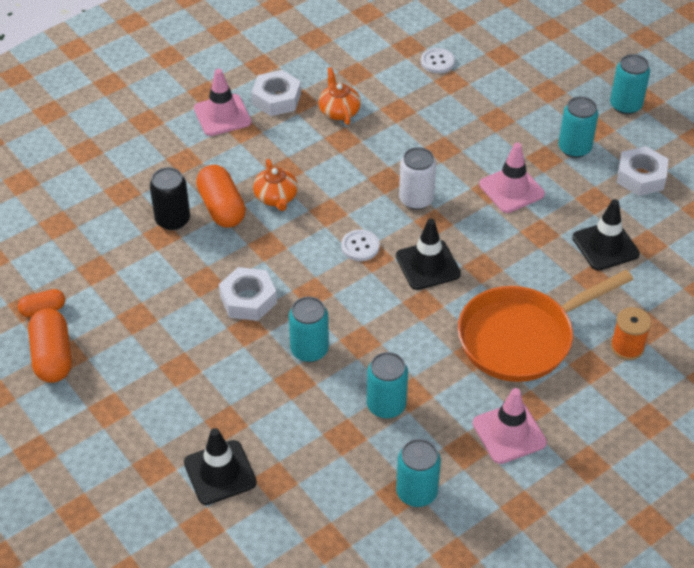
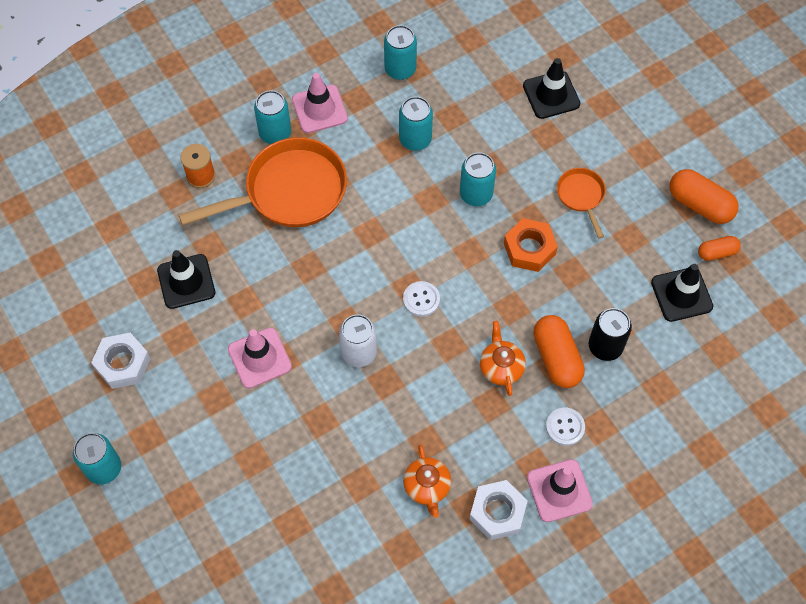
camera: 175 degrees left, 15 degrees up
orange capsule [28,309,71,383] -> orange capsule turned 45 degrees counterclockwise [669,169,739,224]
white nut [219,267,277,321] -> orange nut [504,218,558,272]
black traffic cone [396,219,461,290] -> black traffic cone moved to [651,264,713,322]
white button [421,48,455,73] -> white button moved to [546,407,585,446]
turquoise can [558,96,599,158] -> turquoise can moved to [254,90,291,144]
none -> orange pan [557,168,606,238]

